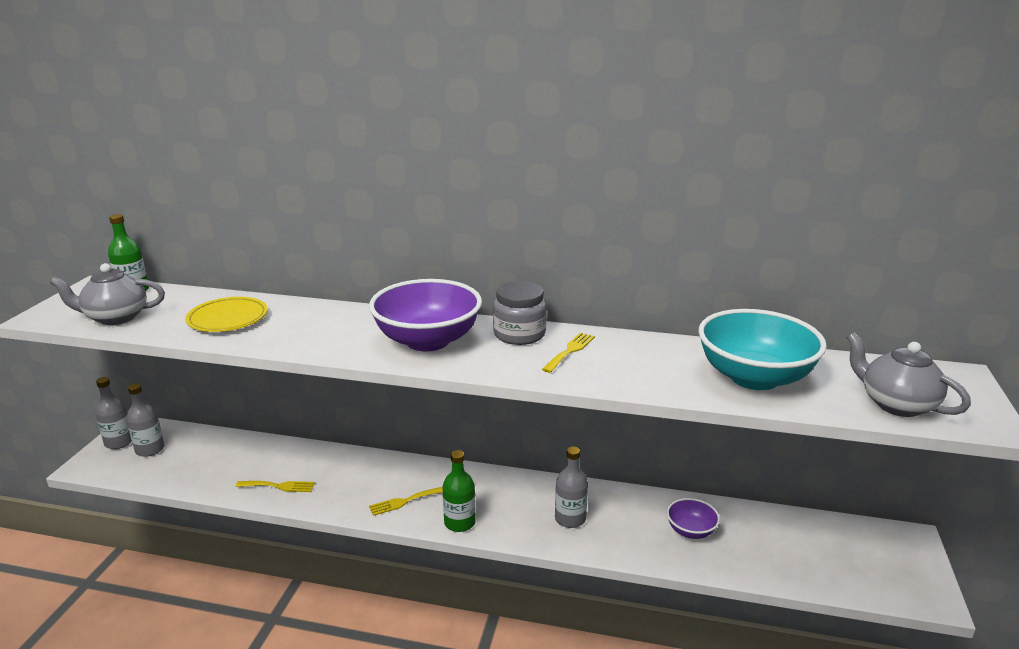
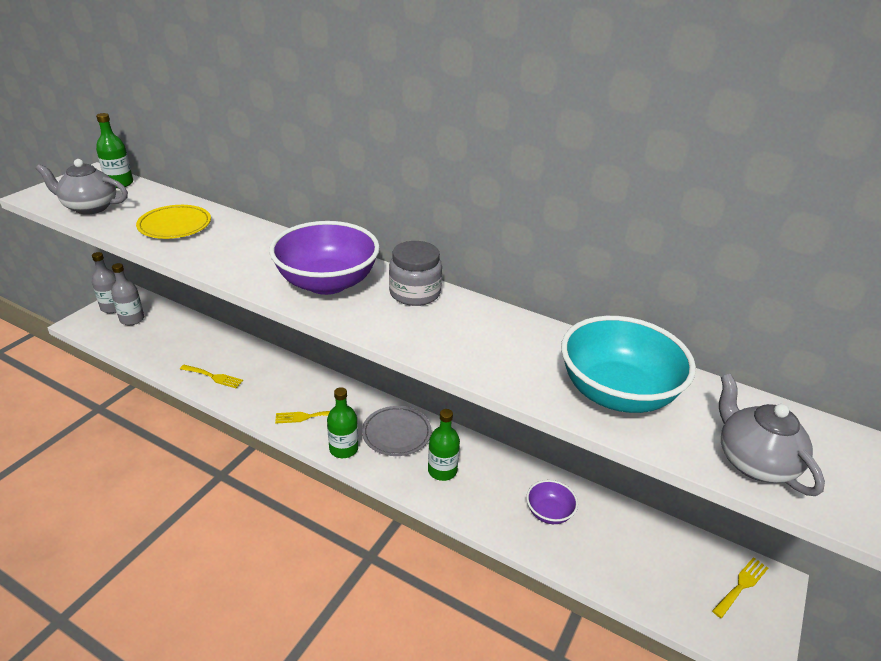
camera: 15 degrees right, 10 degrees up
yellow fork [542,332,595,373] -> yellow fork moved to [712,557,768,618]
grey bottle [555,446,588,528] -> green bottle [428,409,460,481]
none -> grey plate [362,406,431,456]

